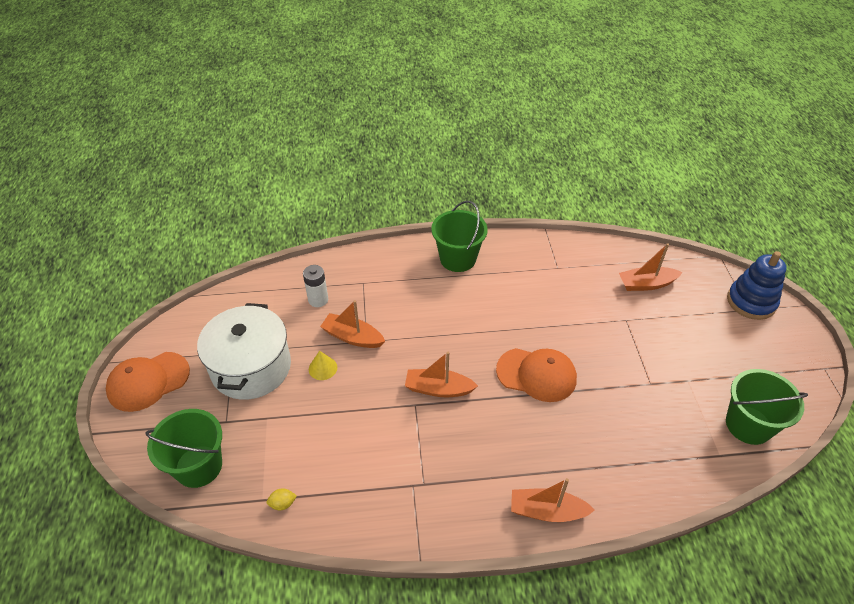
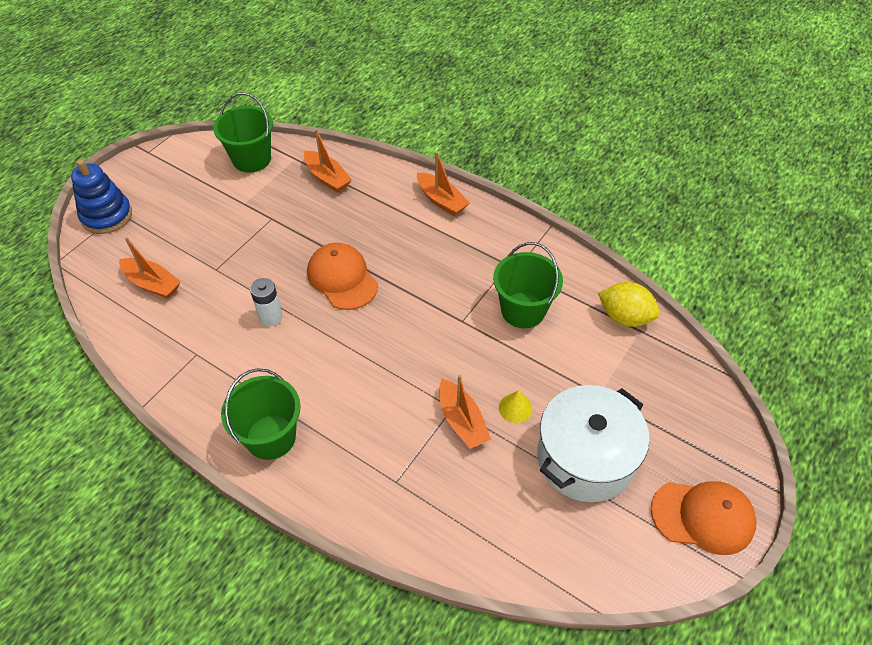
camera: 140 degrees left, 5 degrees up
green bucket [146,409,222,488] -> green bucket moved to [493,242,563,328]
yellow lemon [266,488,297,510] -> yellow lemon [598,282,660,327], size x2.23
white battery [303,265,328,307] -> white battery moved to [250,278,283,326]
orange boat [405,352,478,397] -> orange boat moved to [304,129,352,193]

